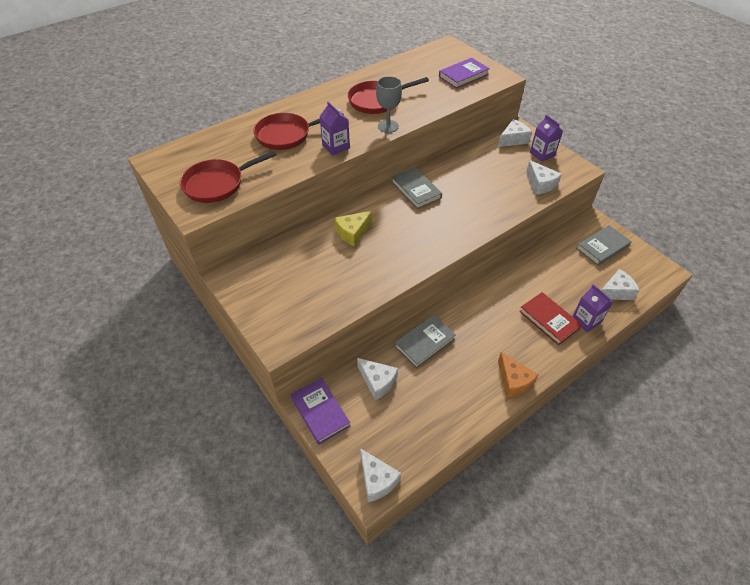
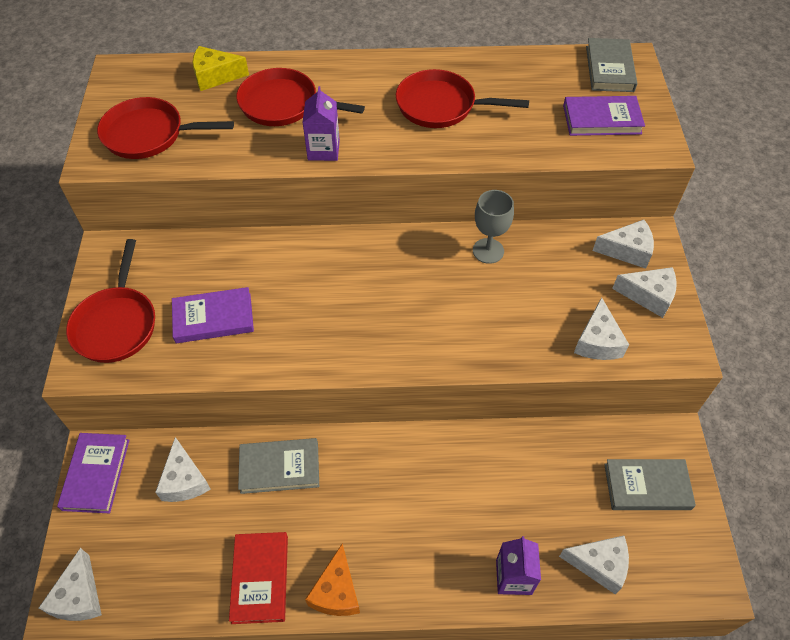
camera: 35 degrees right, 5 degrees up
yellow cheese [335,211,372,247] -> yellow cheese moved to [193,46,249,91]
grey goblet [376,76,402,133] -> grey goblet moved to [473,190,514,264]
grey book [391,167,442,209] -> grey book moved to [586,38,637,92]
red book [519,292,582,345] -> red book moved to [229,532,288,624]
purple carton [530,115,563,162] -> white cheese [612,267,677,318]
none -> red pan [66,239,155,363]
none -> purple book [172,287,254,343]

